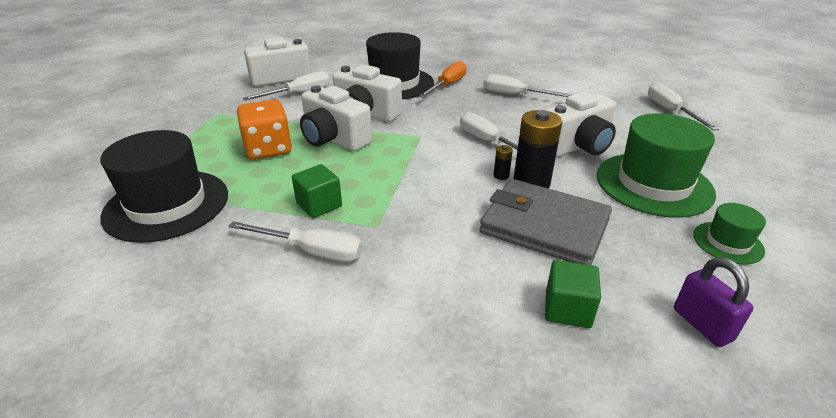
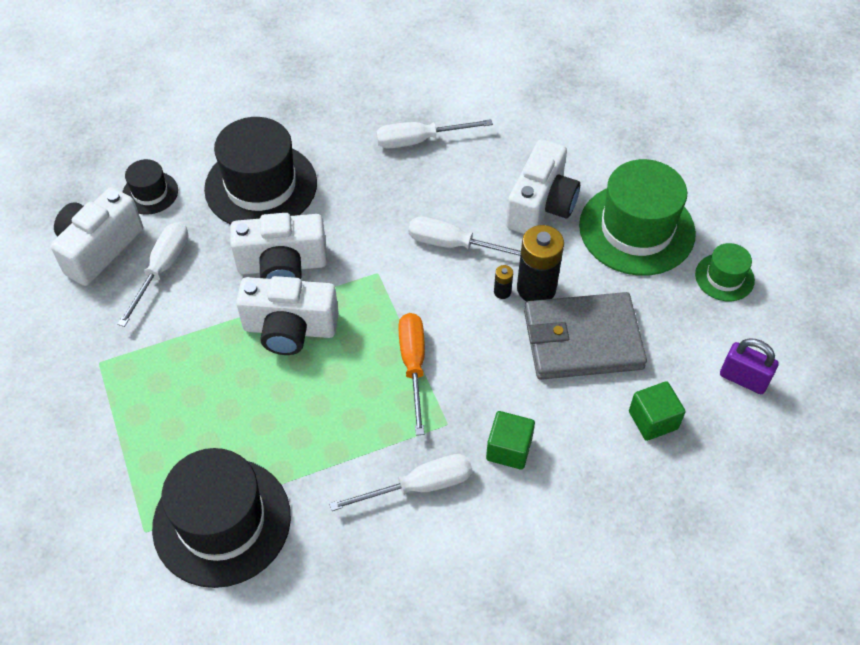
camera: 35 degrees left, 20 degrees up
orange dice [237,100,292,160] -> none
green cube [292,164,342,218] -> green cube moved to [486,411,535,470]
orange screwdriver [419,61,467,98] -> orange screwdriver moved to [398,313,425,435]
white screwdriver [648,83,719,131] -> none
none -> black hat [123,159,178,214]

